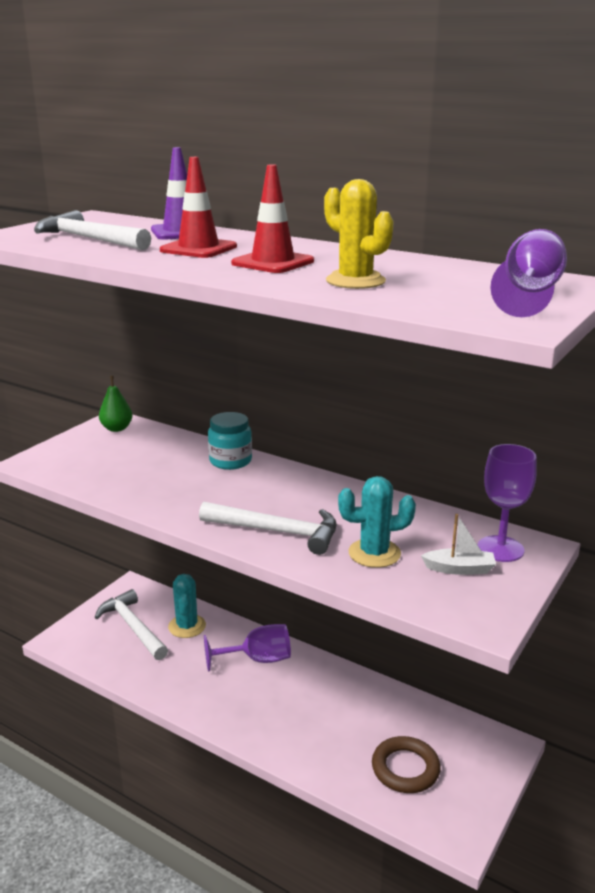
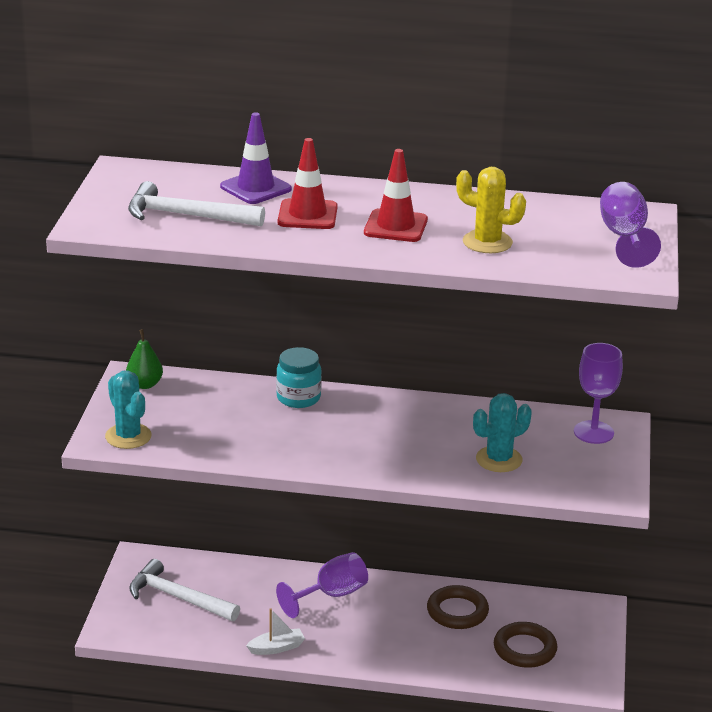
camera: 25 degrees left, 5 degrees up
turquoise cactus [168,574,206,638] -> turquoise cactus moved to [105,370,152,449]
white hammer [199,502,337,555] -> none
white boat [421,514,496,575] -> white boat moved to [246,608,305,655]
none -> brown ring [427,585,489,629]

